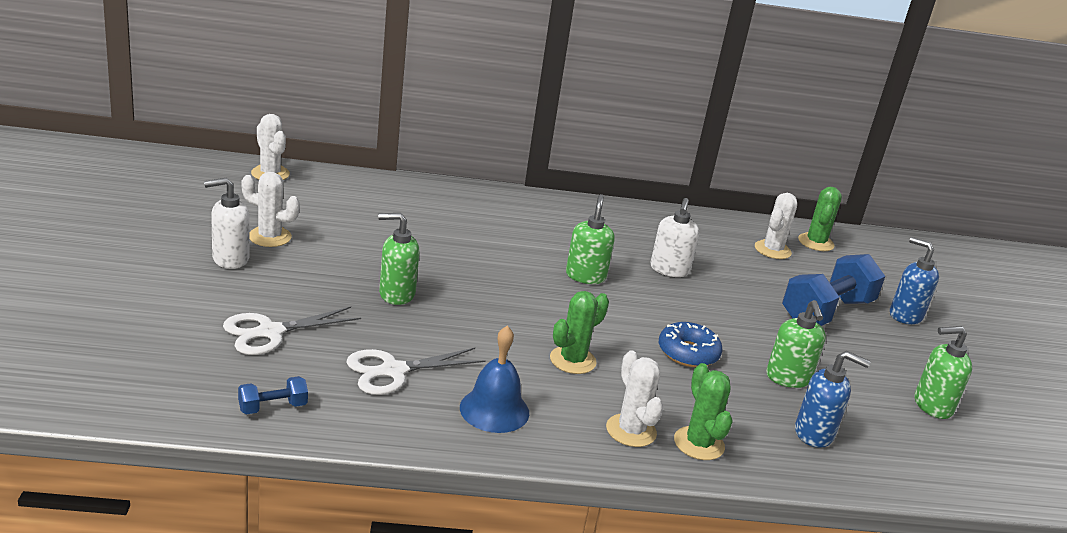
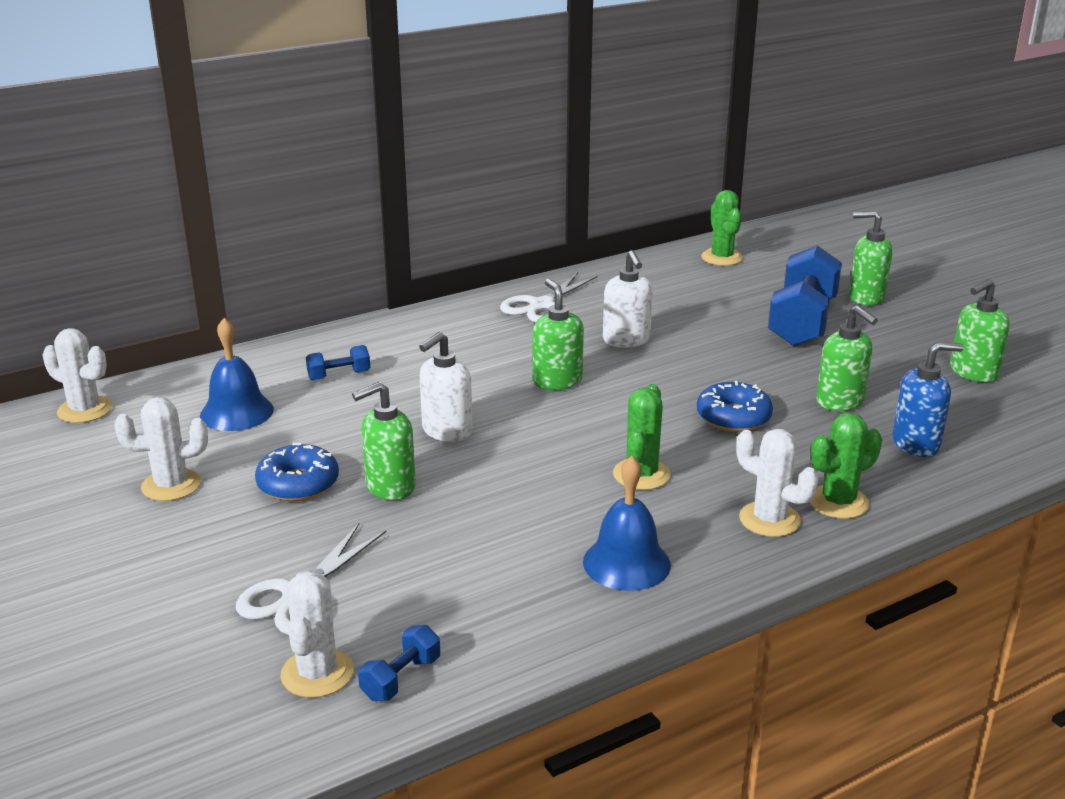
camera: 25 degrees left, 0 degrees up
white soap dispenser [204,177,250,269] -> white soap dispenser moved to [419,332,472,442]
white scissors [347,348,486,395] -> white scissors moved to [500,272,598,322]
green cactus [674,363,733,460] -> green cactus turned 75 degrees counterclockwise [809,413,882,519]
white cactus [755,193,797,259] -> white cactus moved to [280,571,354,698]
blue soap dispenser [890,237,939,324] -> green soap dispenser [849,211,893,305]
none -> blue bell [200,318,274,431]
none -> blue donut [255,443,339,501]
none -> blue dumbbell [306,345,370,380]

